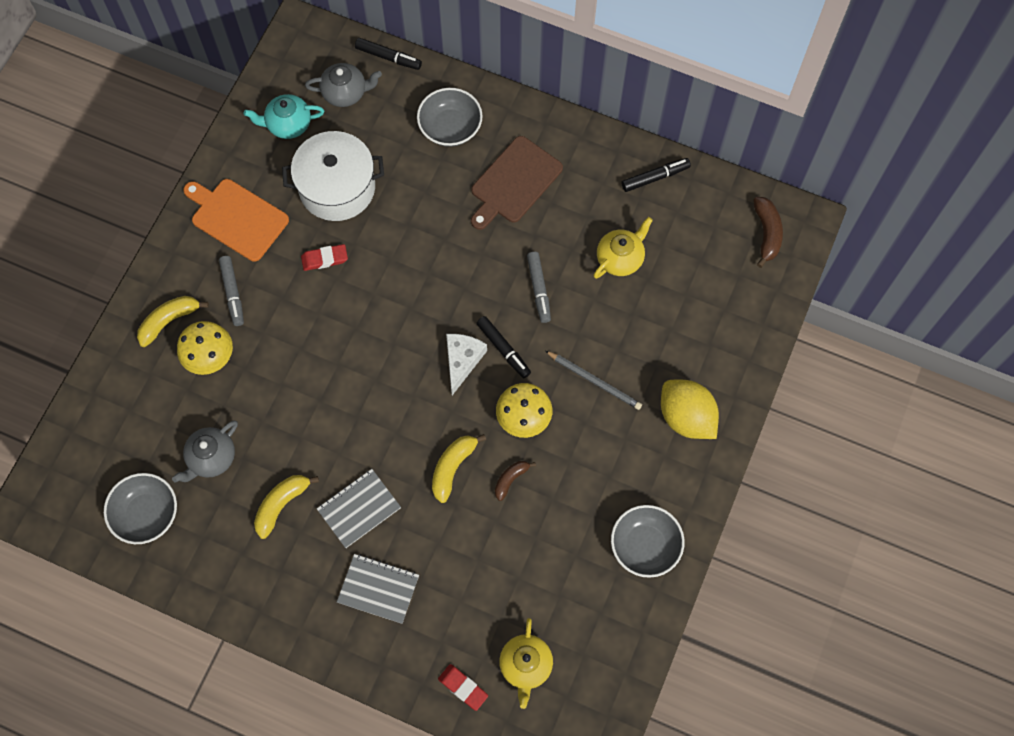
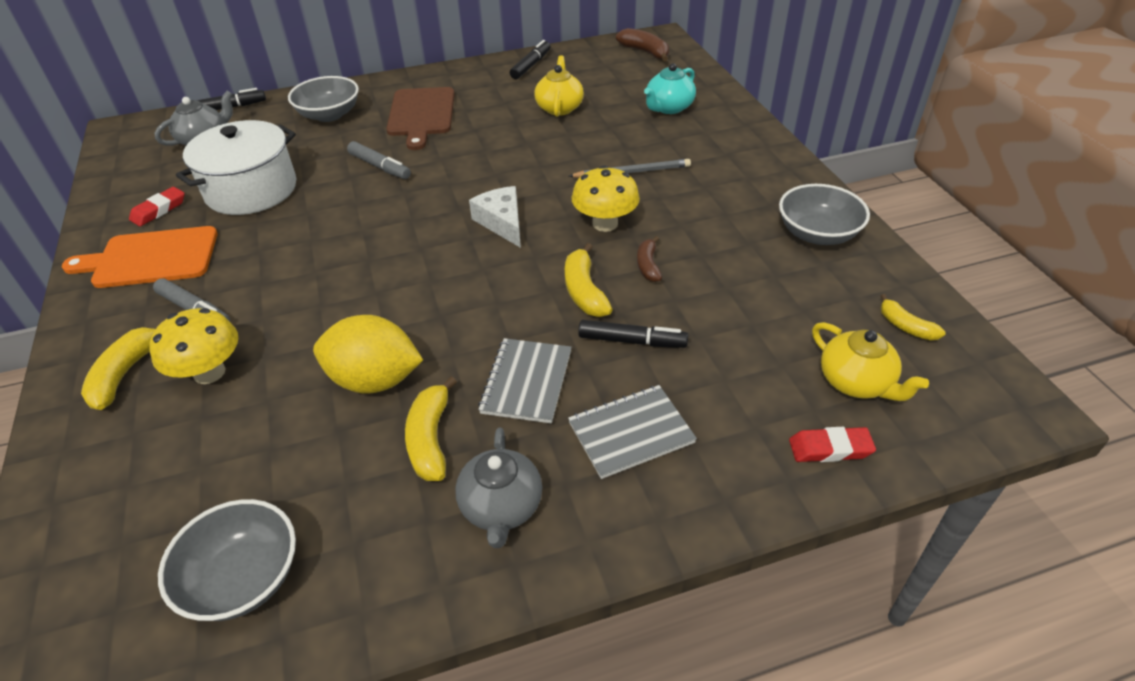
camera: 40 degrees left, 25 degrees down
grey teapot [172,421,238,483] -> grey teapot moved to [455,428,542,548]
turquoise teapot [244,94,324,139] -> turquoise teapot moved to [644,63,696,114]
red eraser [301,244,348,271] -> red eraser moved to [129,187,185,226]
black marker [476,316,531,378] -> black marker moved to [578,320,688,348]
grey marker [527,252,551,323] -> grey marker moved to [347,141,411,179]
yellow lemon [661,380,719,439] -> yellow lemon moved to [313,315,423,394]
none -> yellow banana [881,294,946,341]

